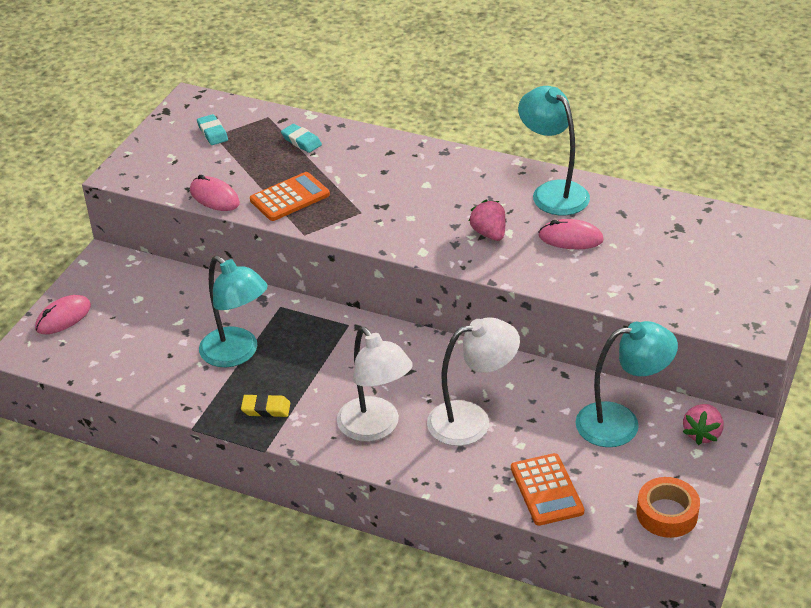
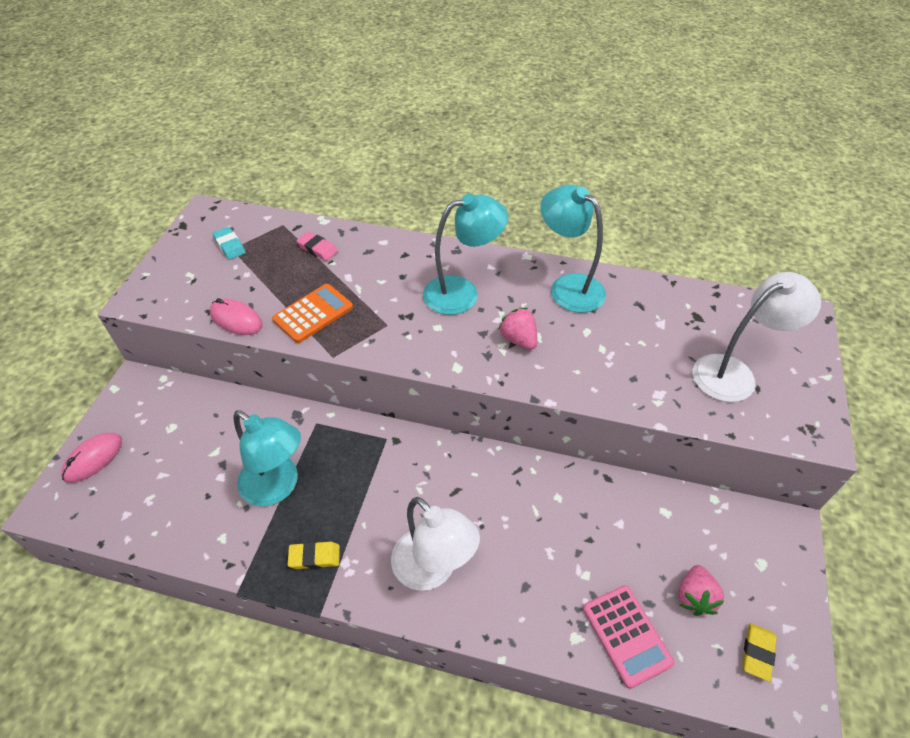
camera: 10 degrees left, 10 degrees up
turquoise eraser [281,124,322,153] -> pink eraser [297,231,338,261]
white lamp [427,317,520,446] -> white lamp moved to [693,272,821,402]
orange calculator [511,453,584,526] -> pink calculator [583,585,675,689]
pink mouse [538,219,604,249] -> none
turquoise lamp [575,321,678,447] -> turquoise lamp moved to [423,194,508,315]
orange tape [637,477,700,538] -> yellow eraser [742,623,777,682]
pink strawberry [683,404,724,445] -> pink strawberry moved to [678,565,724,616]

